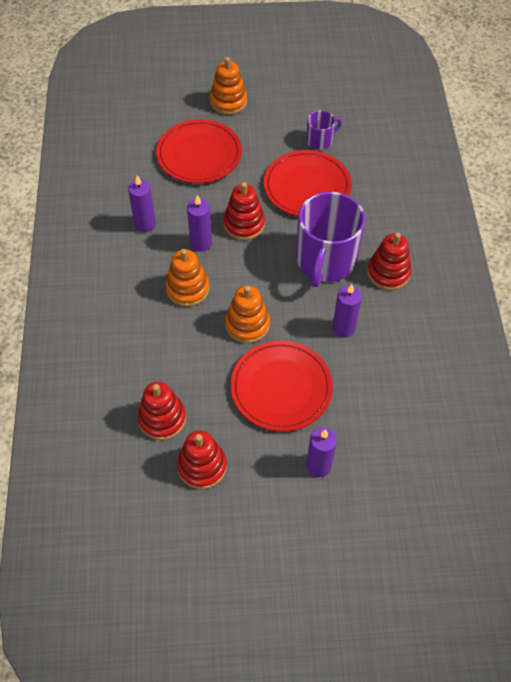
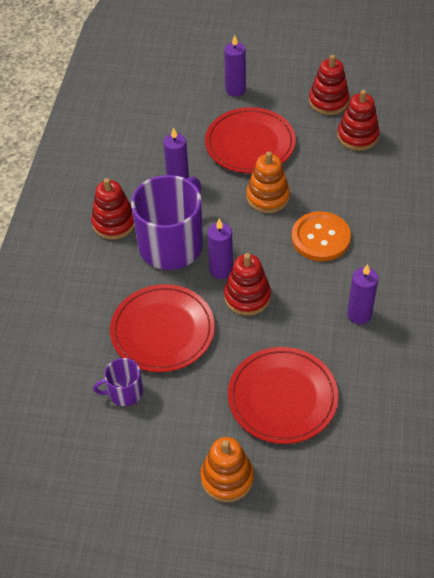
camera: 165 degrees left, 5 degrees down
orange stacking toy [165,249,209,307] -> orange button [292,211,351,261]
purple candle [187,195,212,252] -> purple candle moved to [208,218,233,279]

